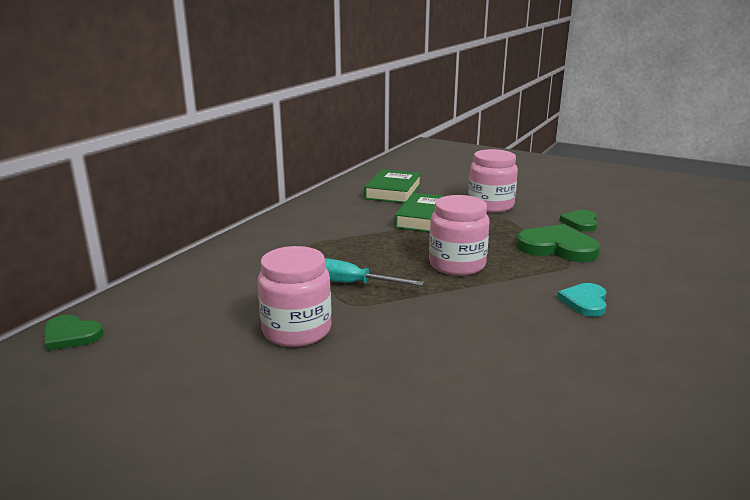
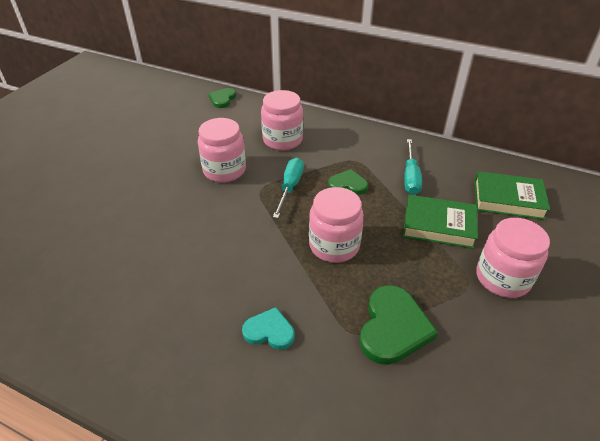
camera: 85 degrees right, 20 degrees up
green heart [559,210,597,232] -> green heart moved to [328,169,368,195]
none -> pink jar [261,90,303,150]
none -> turquoise screwdriver [404,139,422,195]

